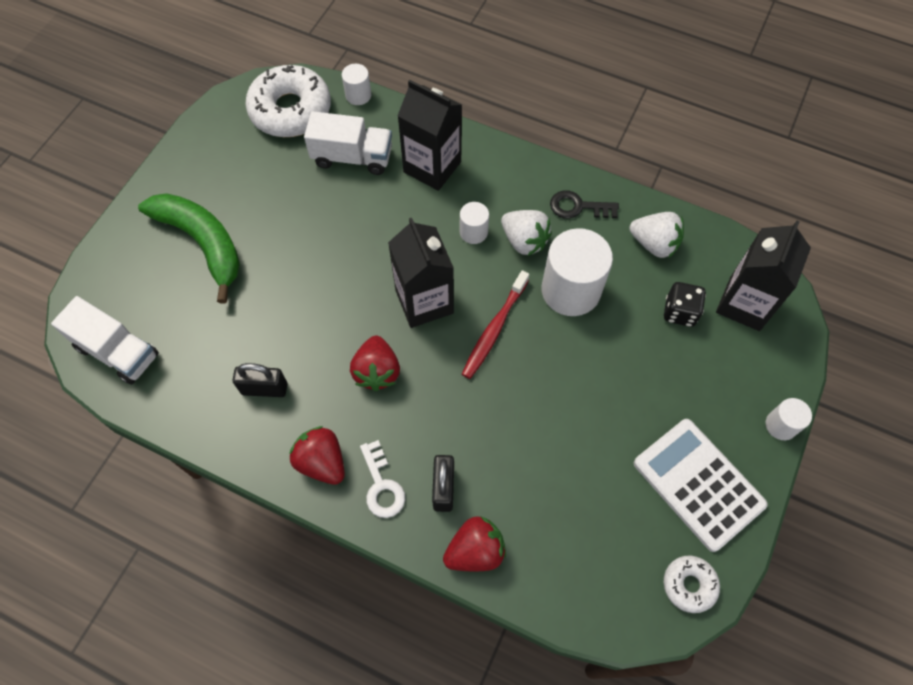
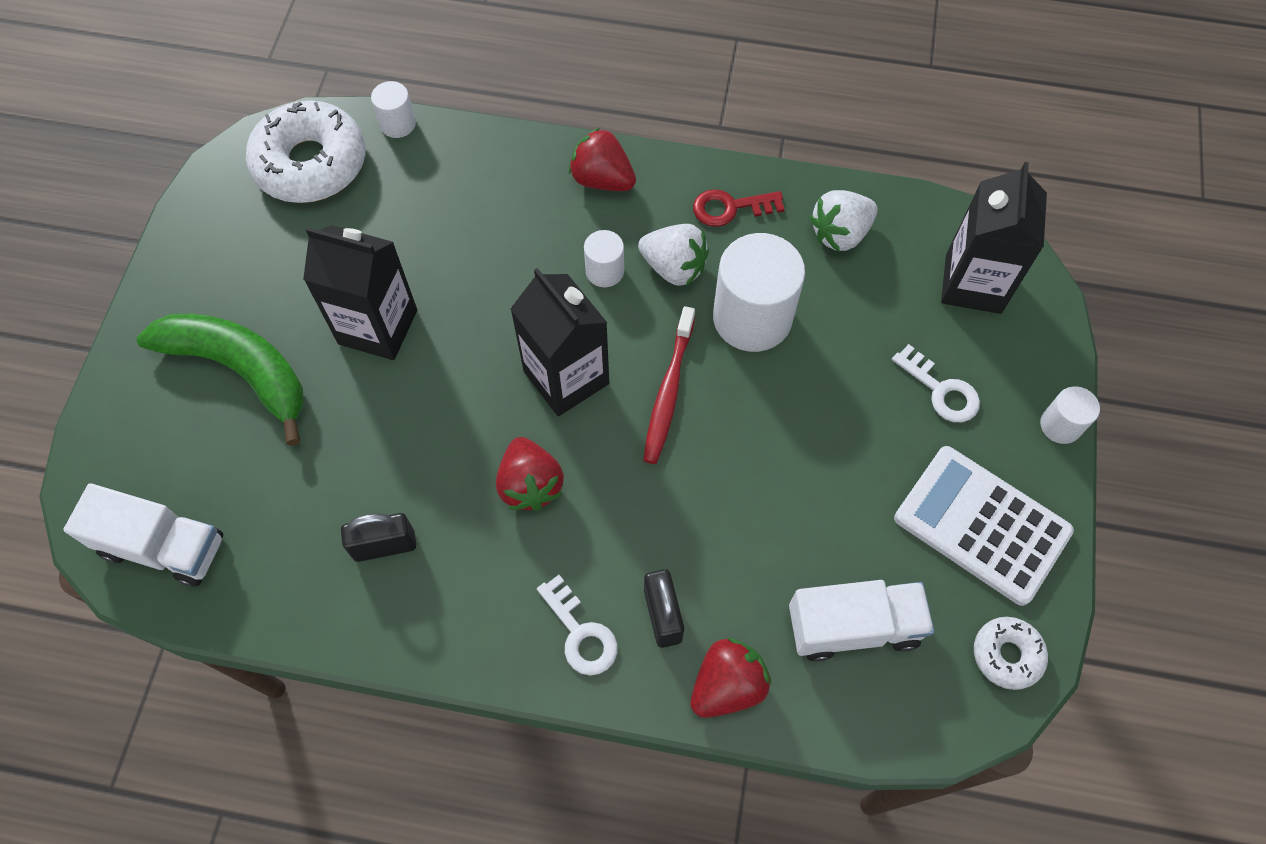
camera: 15 degrees left, 0 degrees up
red strawberry [289,426,345,485] -> red strawberry moved to [569,128,636,191]
white truck [304,111,392,175] -> white truck moved to [789,580,934,662]
black carton [397,80,462,191] -> black carton moved to [303,225,417,360]
black key [550,190,619,219] -> red key [693,189,784,227]
white strawberry [629,212,684,258] -> white strawberry turned 135 degrees clockwise [810,190,878,251]
black dice [664,282,706,327] -> none
none -> white key [892,344,980,422]

